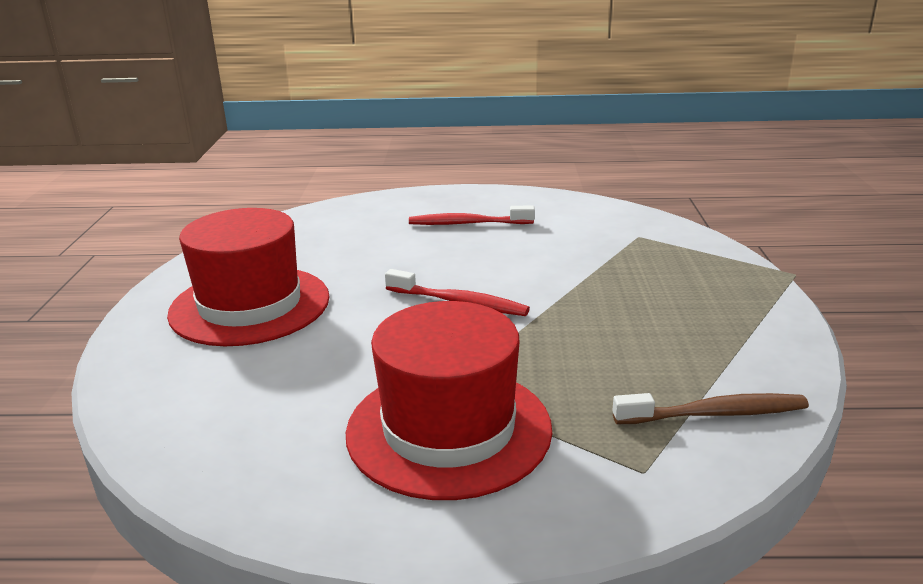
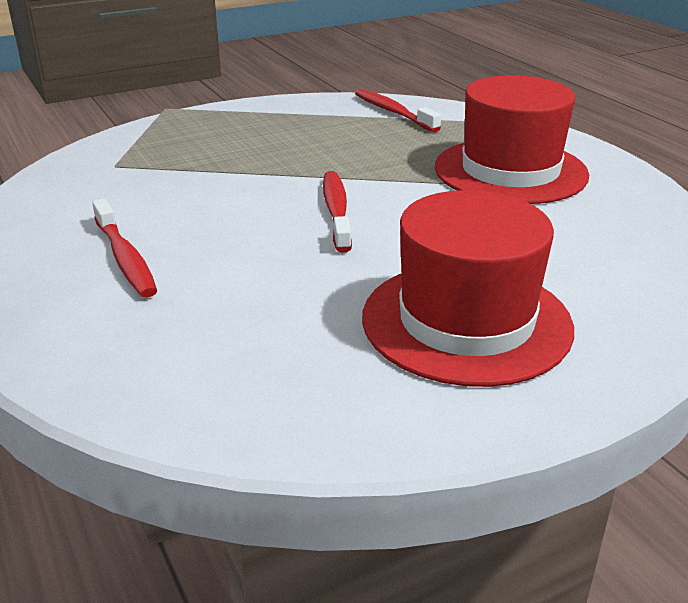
camera: 120 degrees left, 5 degrees up
brown toothbrush [612,393,809,424] -> red toothbrush [355,89,441,132]

